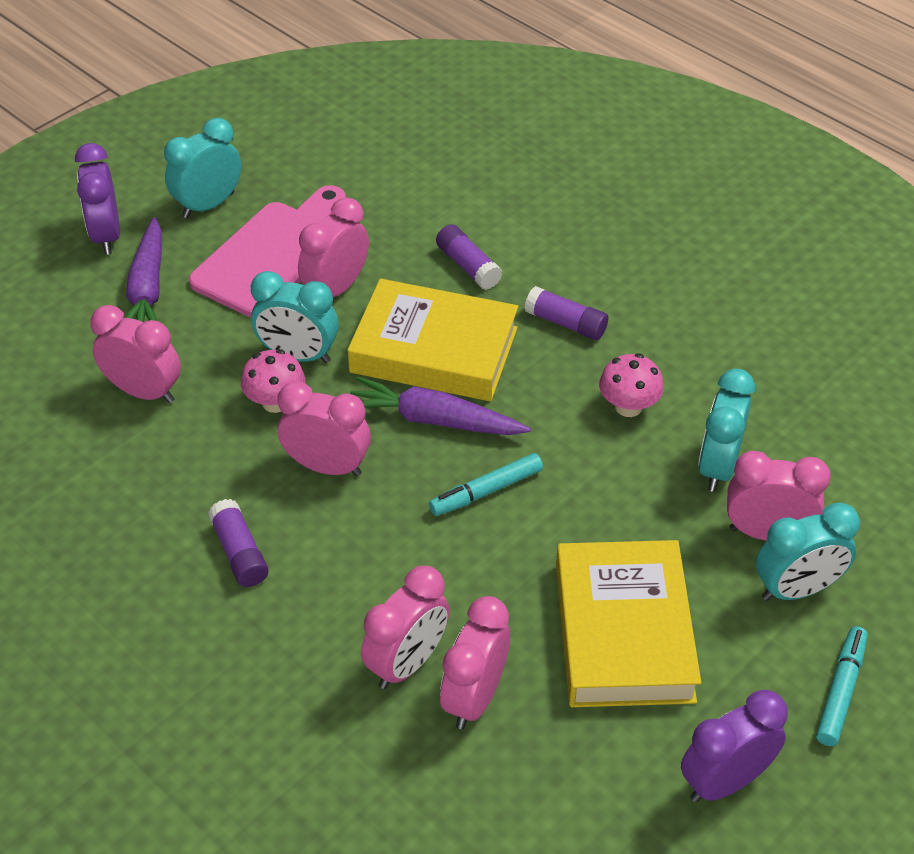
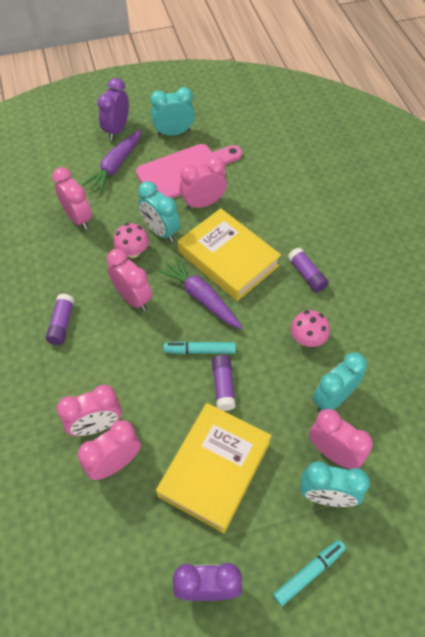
camera: 30 degrees right, 10 degrees up
purple glue stick [436,224,502,290] -> purple glue stick moved to [212,355,236,411]

